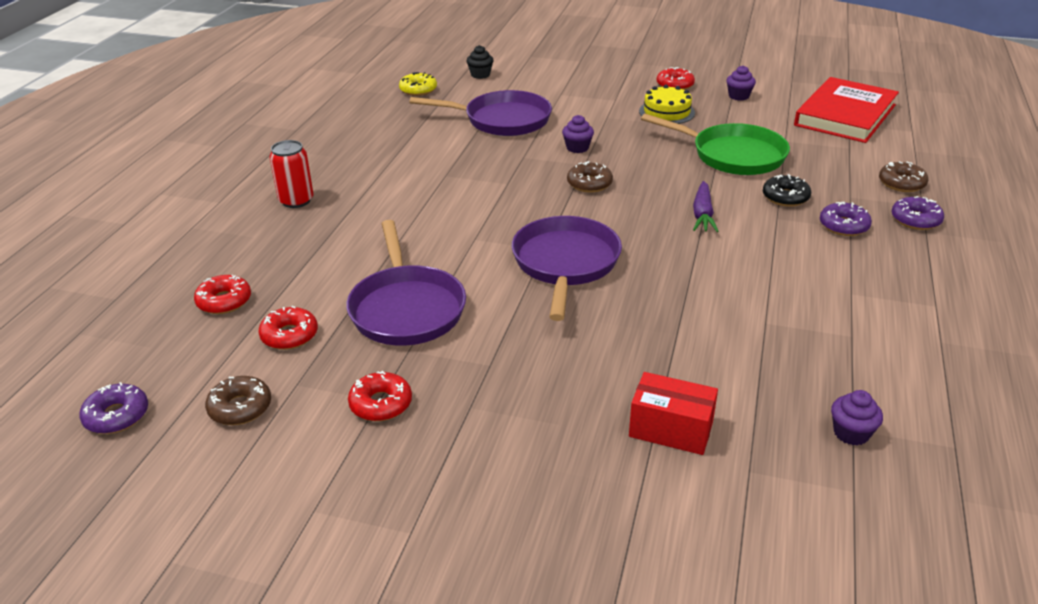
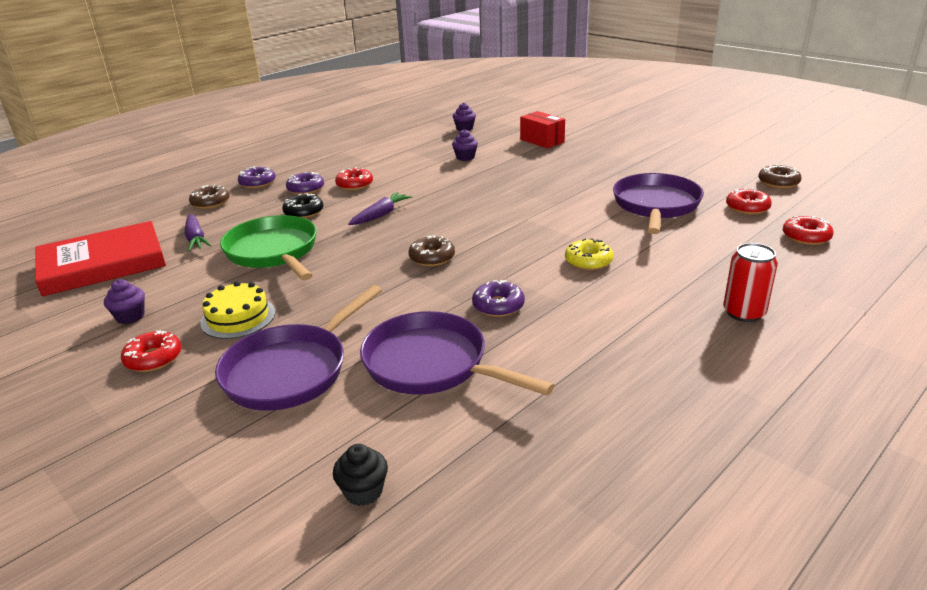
camera: 150 degrees left, 5 degrees down
purple donut [79,382,148,434] -> purple donut moved to [472,280,525,317]
red donut [348,371,412,421] -> red donut moved to [335,167,373,190]
yellow donut [399,72,437,96] -> yellow donut moved to [565,239,613,270]
purple pan [512,216,622,321] -> purple pan moved to [215,285,382,411]
purple cupcake [562,115,594,153] -> purple cupcake moved to [452,129,478,161]
none -> purple carrot [184,214,212,251]

